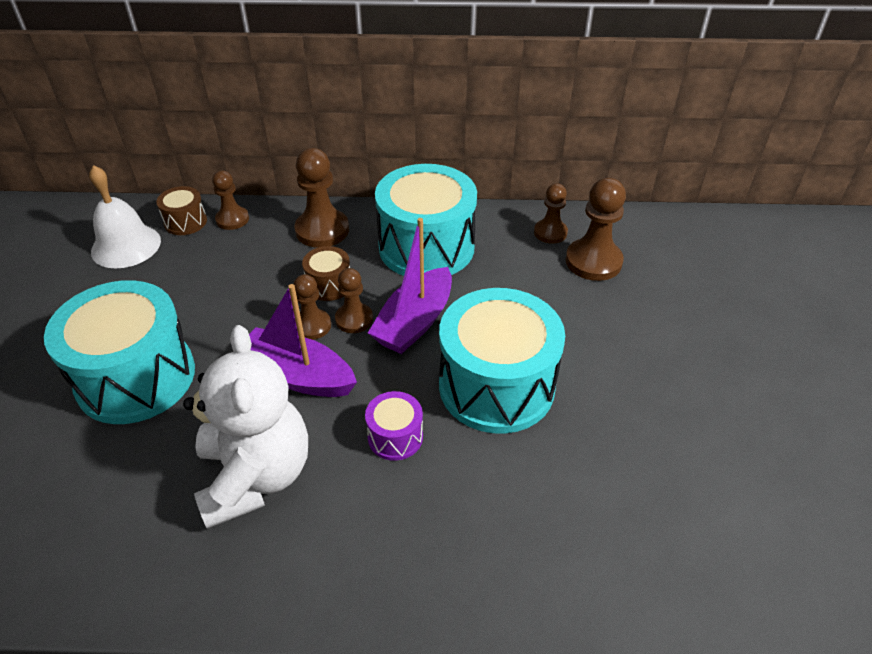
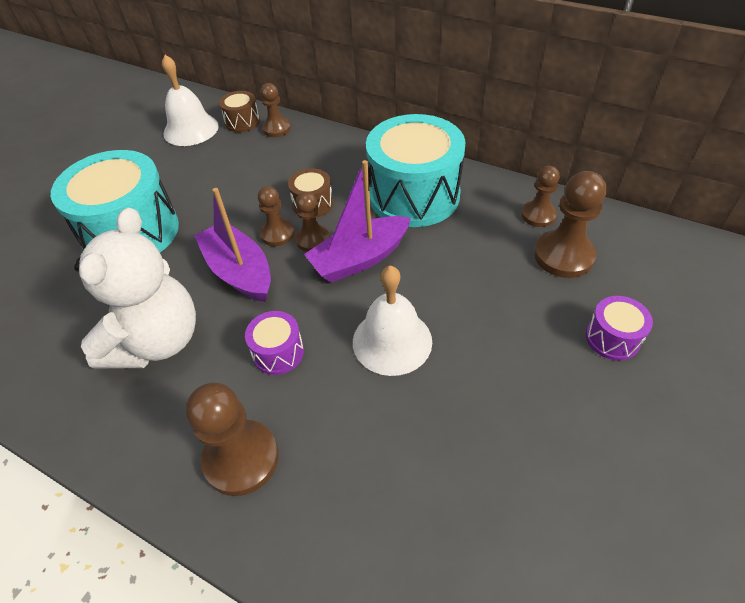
camera: 30 degrees right, 5 degrees up
brown pawn [295,148,349,248] -> brown pawn moved to [186,382,279,496]
turquoise drum [439,288,565,434] -> white bell [353,266,432,376]
none -> purple drum [586,296,653,360]

